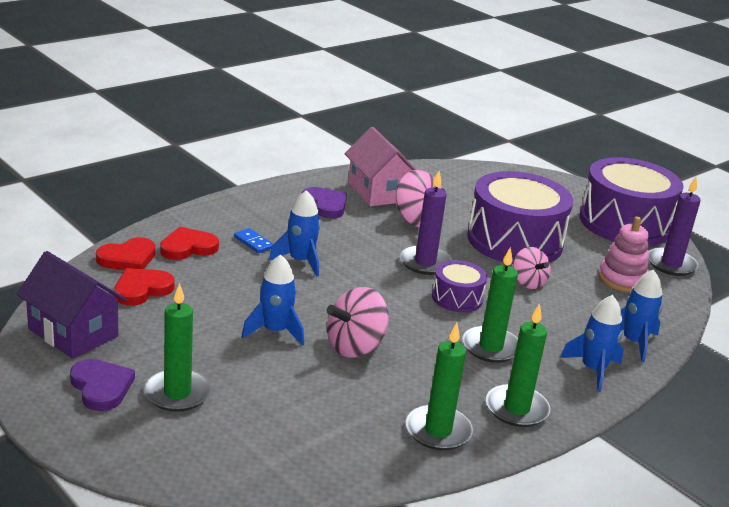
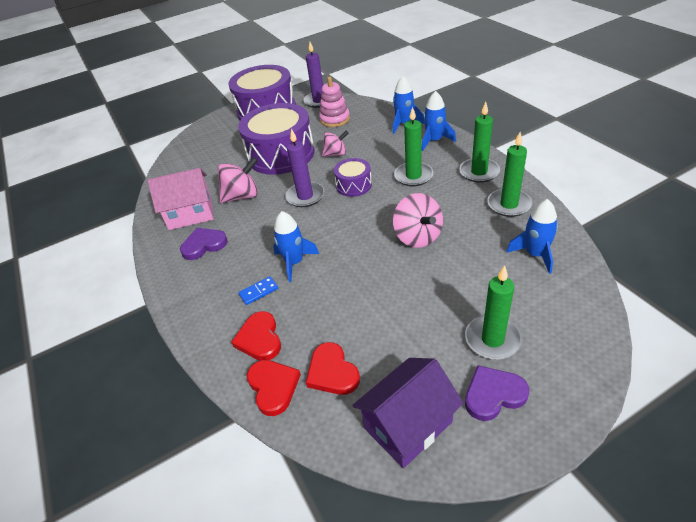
camera: 70 degrees left, 15 degrees up
blue rocket [242,254,304,346] -> blue rocket moved to [506,199,558,274]

